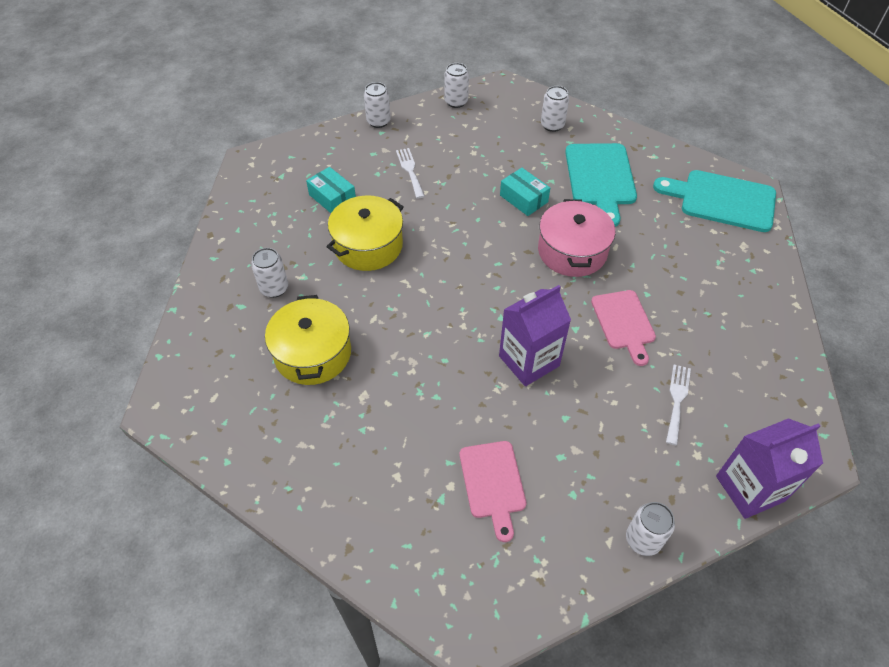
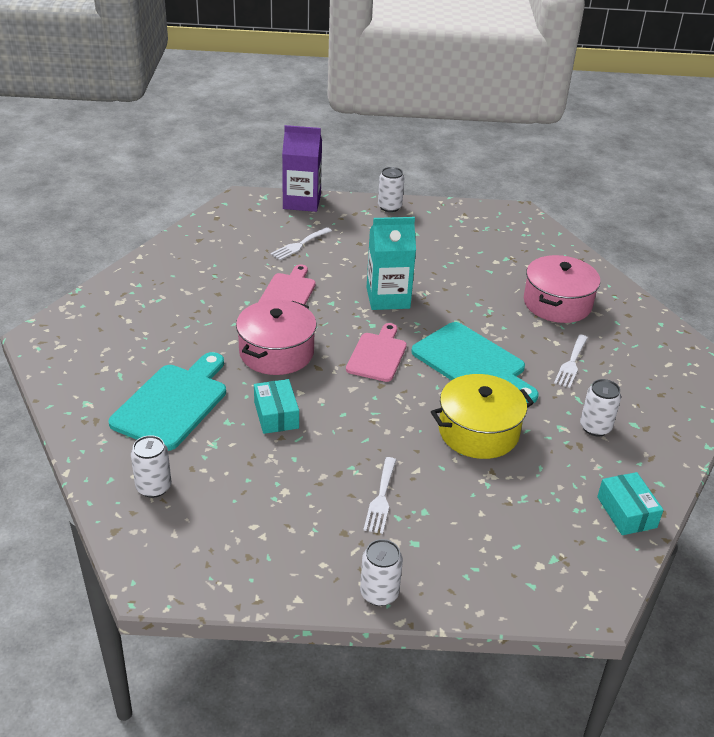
camera: 155 degrees left, 15 degrees down
yellow pot [265,295,351,385] -> white fork [554,335,588,388]
turquoise box [306,167,356,213] -> turquoise box moved to [597,472,664,535]
white can [444,63,469,108] -> none
pink cutting board [460,441,526,542] -> pink cutting board moved to [346,323,407,382]
purple carton [499,285,571,386] -> turquoise carton [367,217,416,310]
turquoise cutting board [653,170,776,232] -> turquoise cutting board moved to [411,322,539,403]
none -> pink pot [524,255,600,323]

